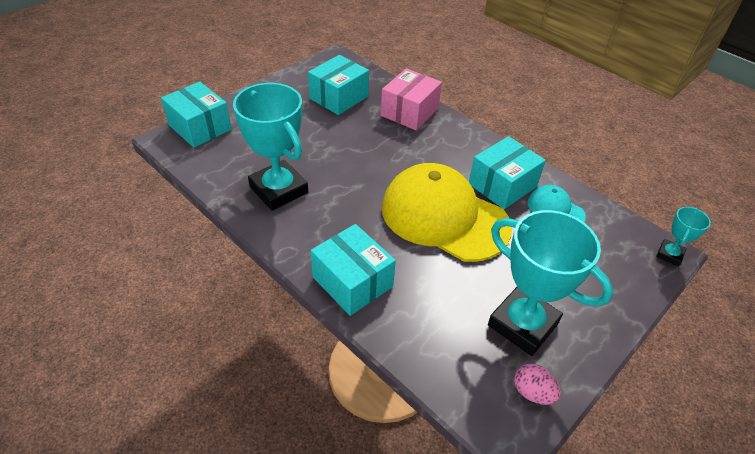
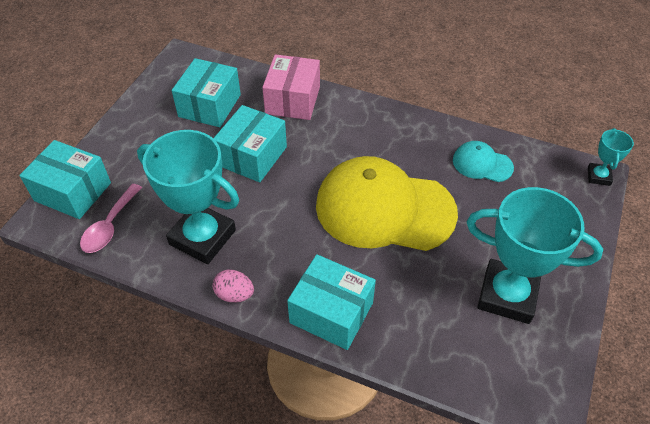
camera: 20 degrees left, 5 degrees up
turquoise box [469,136,546,209] -> turquoise box moved to [213,105,287,182]
pink egg [514,363,561,405] -> pink egg moved to [213,270,254,303]
none -> pink spoon [80,184,142,253]

